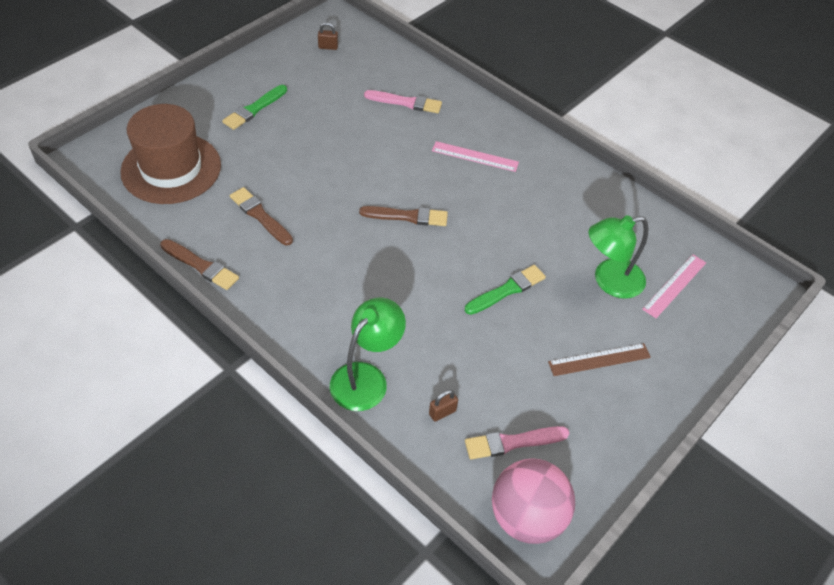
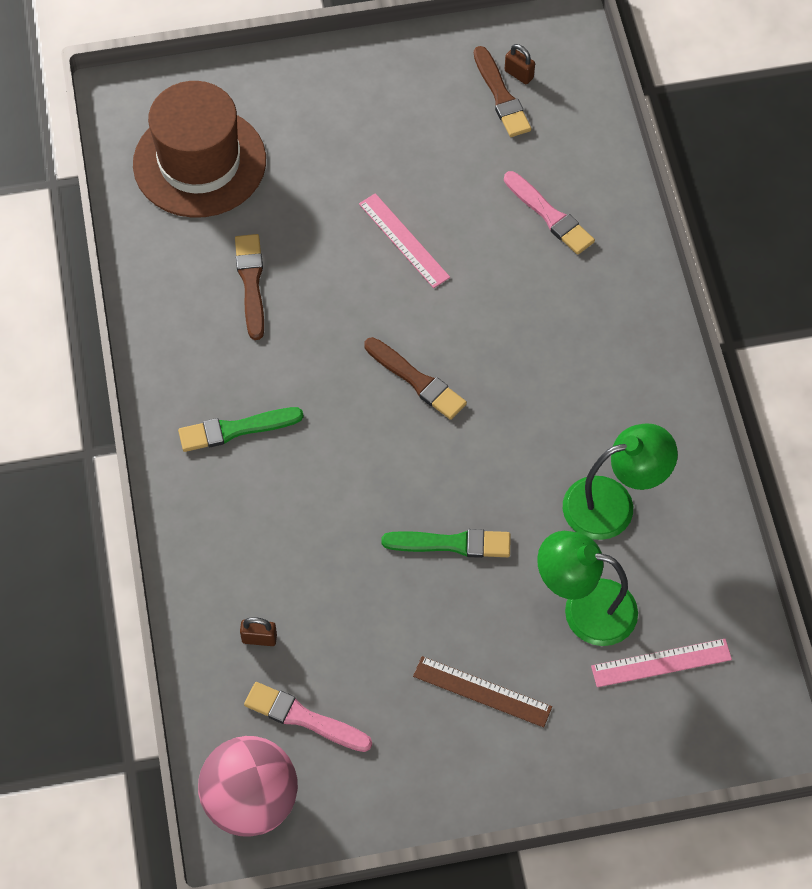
camera: 40 degrees right, 10 degrees up
brown brush [160,239,239,290] -> brown brush moved to [474,46,531,137]
green brush [222,85,287,130] -> green brush moved to [178,407,304,452]
green lamp [330,298,406,411] -> green lamp moved to [563,423,678,540]
pink ruler [432,141,519,172] -> pink ruler moved to [359,193,450,288]

